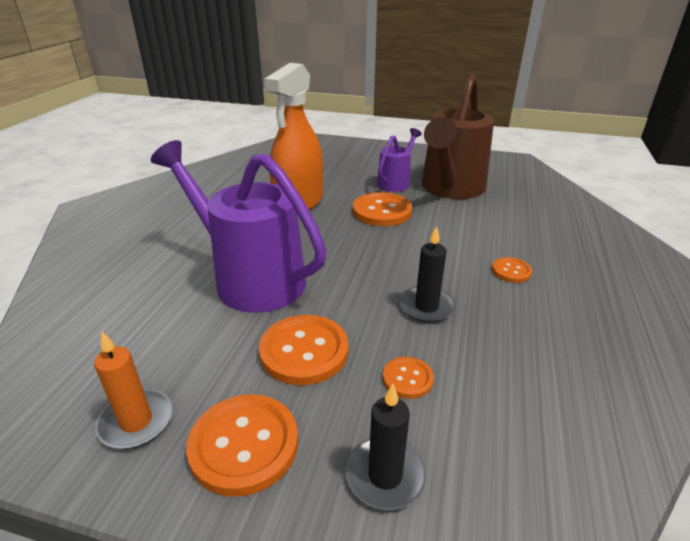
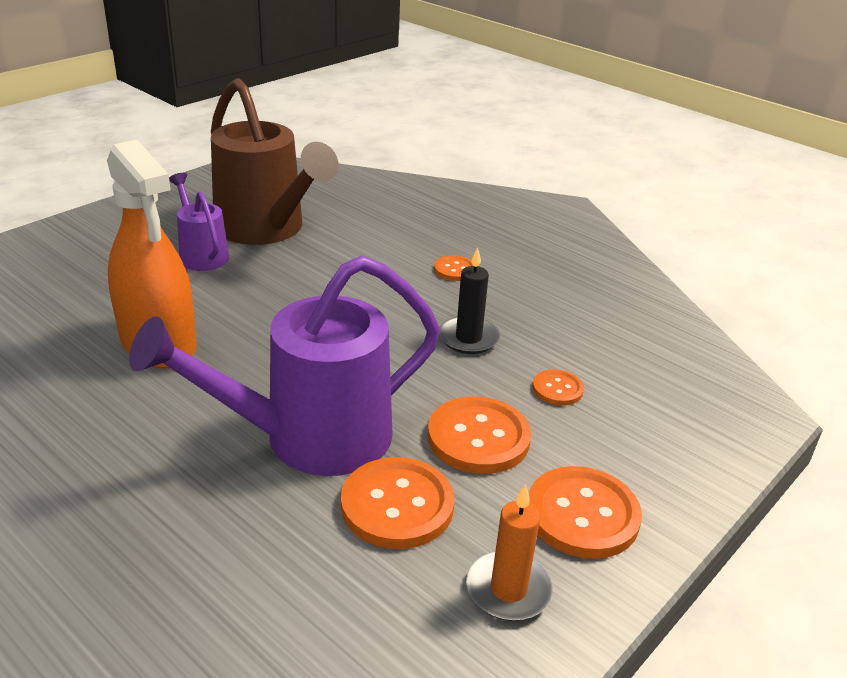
camera: 65 degrees left, 0 degrees up
black candle [345,384,426,510] -> none
orange button [353,192,412,226] -> orange button moved to [341,457,454,549]

